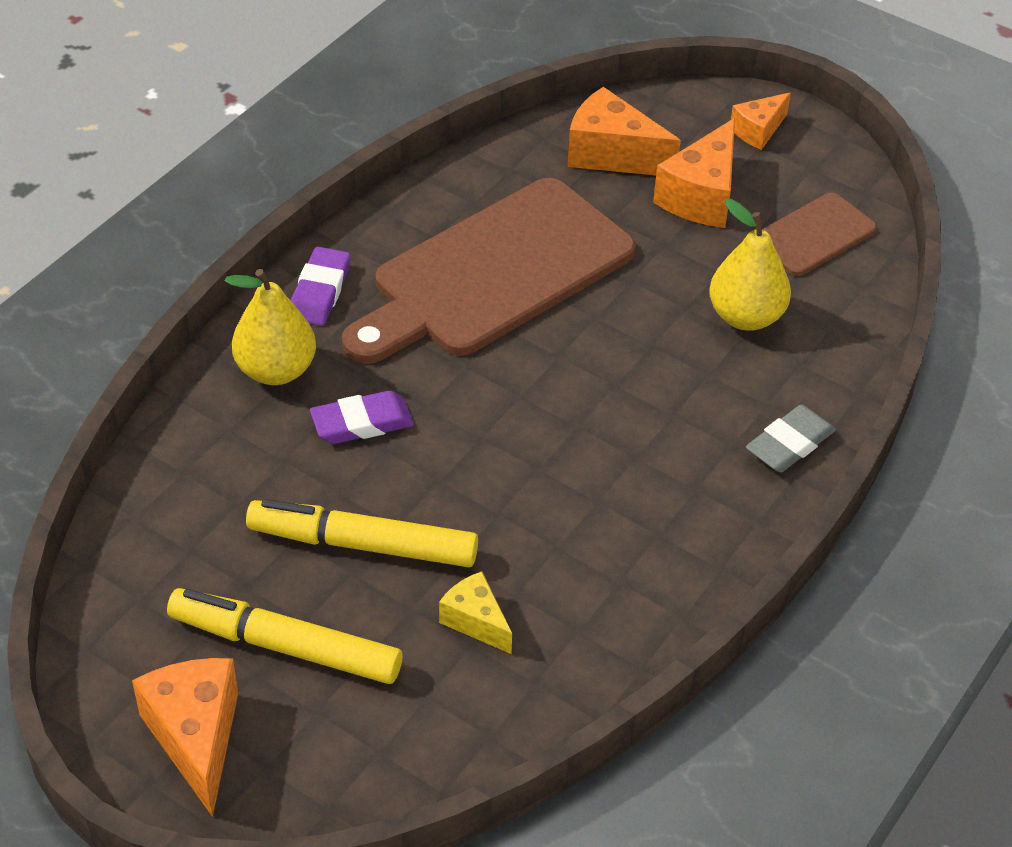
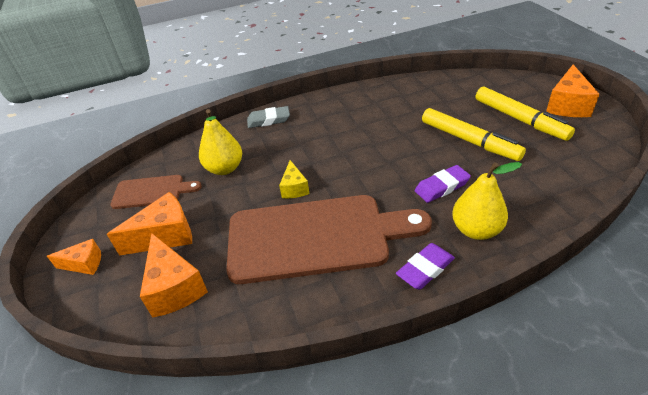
camera: 140 degrees left, 5 degrees down
purple eraser [310,391,414,444] -> purple eraser turned 45 degrees counterclockwise [415,165,471,203]
yellow cheese [439,571,512,654] -> yellow cheese moved to [279,160,309,198]

